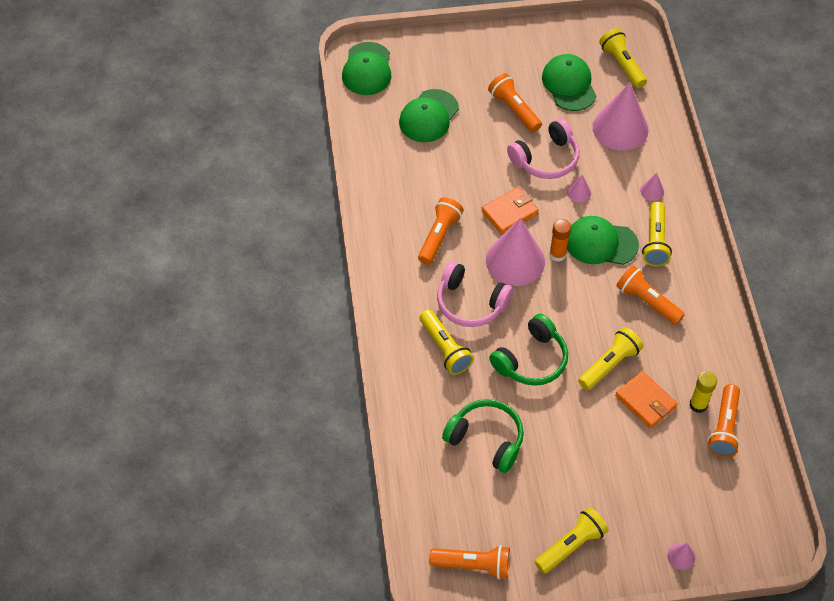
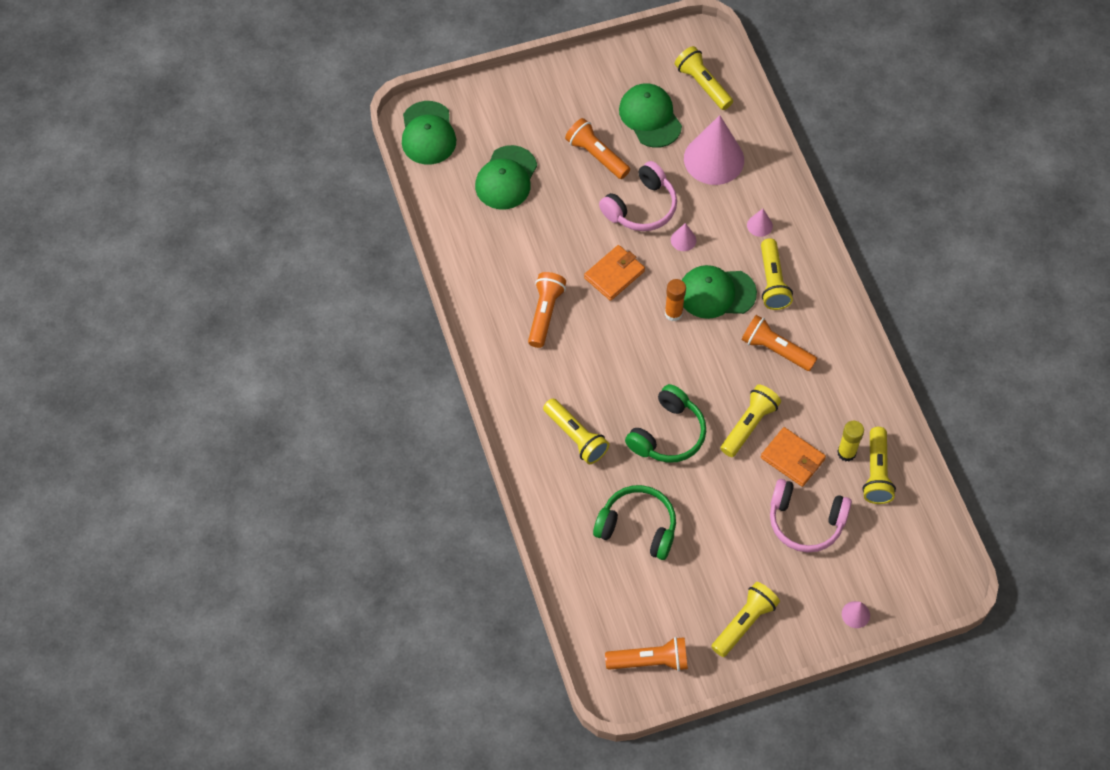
camera: 10 degrees left, 5 degrees up
pink headphones [437,261,513,327] -> pink headphones moved to [770,479,852,553]
pink cone [486,218,545,286] -> none
orange flashlight [707,384,740,457] -> yellow flashlight [862,427,896,504]

